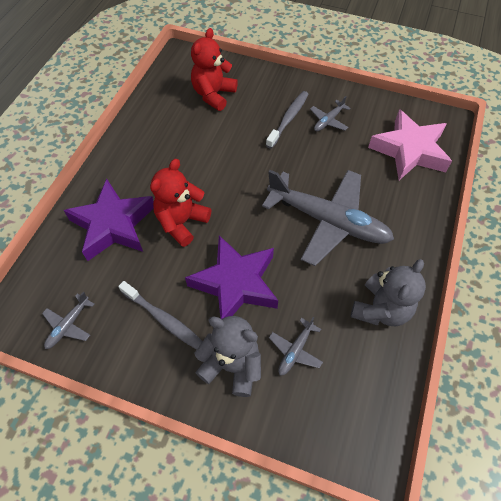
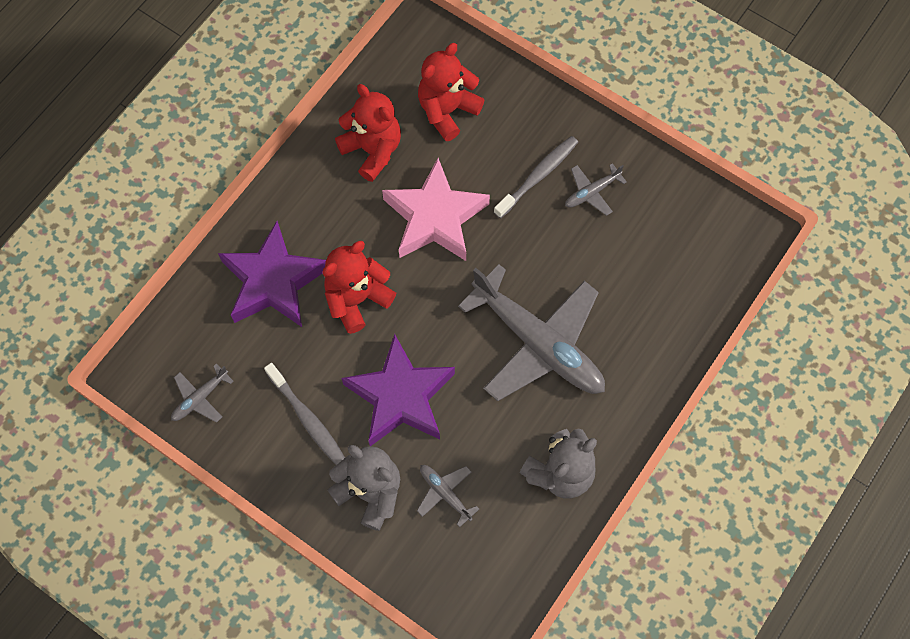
camera: 15 degrees right, 10 degrees up
grey plane [269,317,323,375] -> grey plane turned 90 degrees clockwise [417,465,479,527]
pink star [368,109,452,180] -> pink star moved to [382,158,490,261]
none -> red teddy bear [335,84,401,182]

